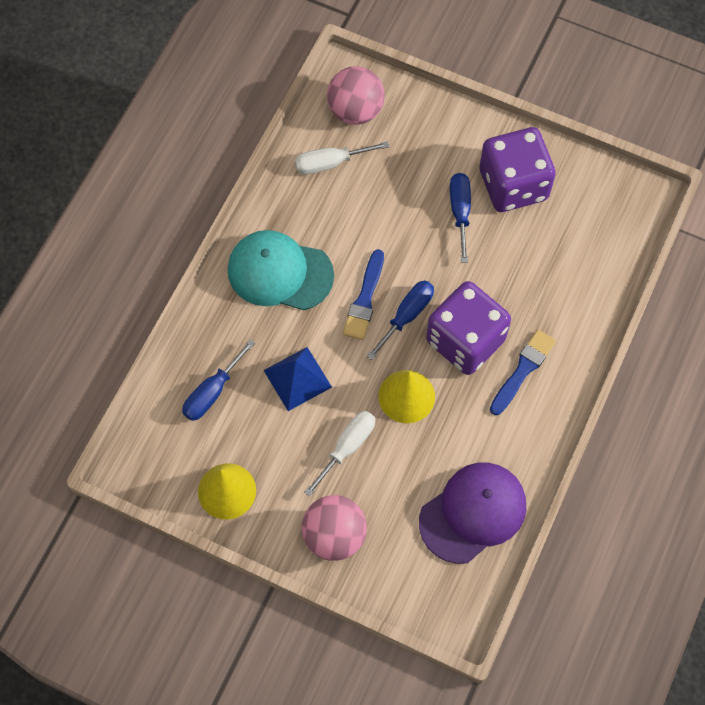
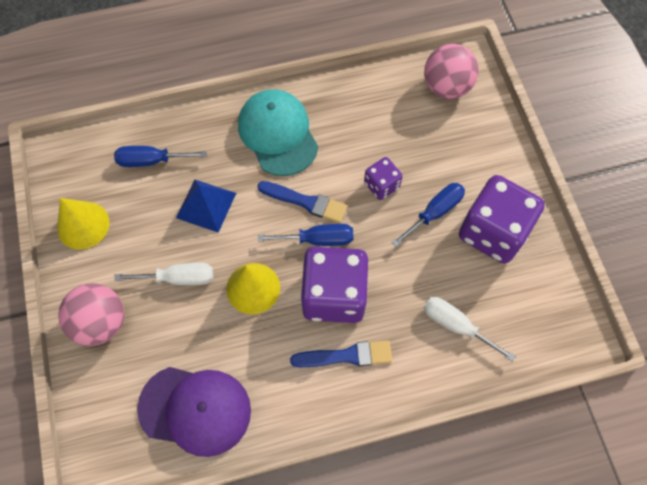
camera: 50 degrees right, 0 degrees up
white screwdriver [295,141,390,174] -> white screwdriver moved to [424,297,516,362]
blue brush [343,249,384,340] -> blue brush turned 135 degrees counterclockwise [258,181,347,223]
none -> purple dice [364,157,403,200]

